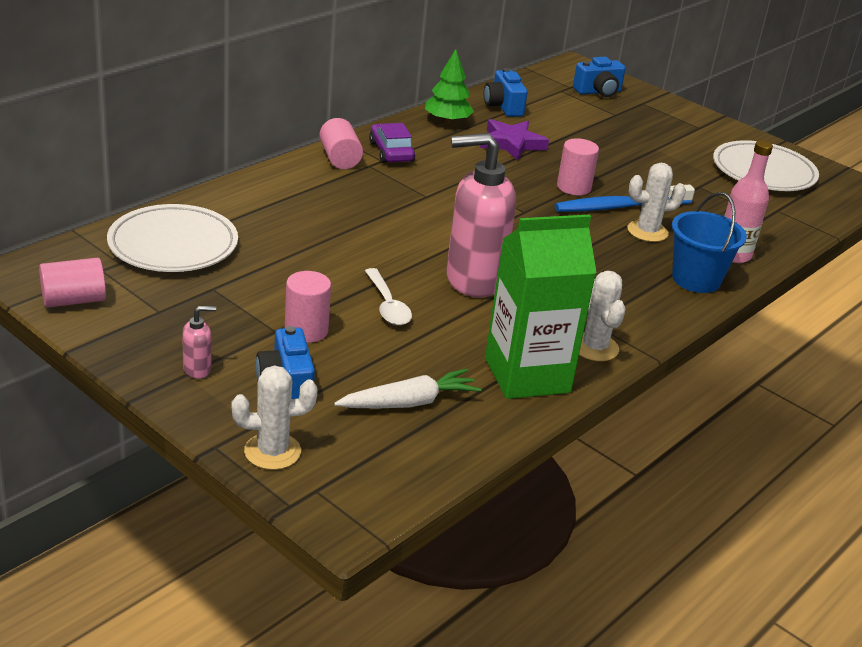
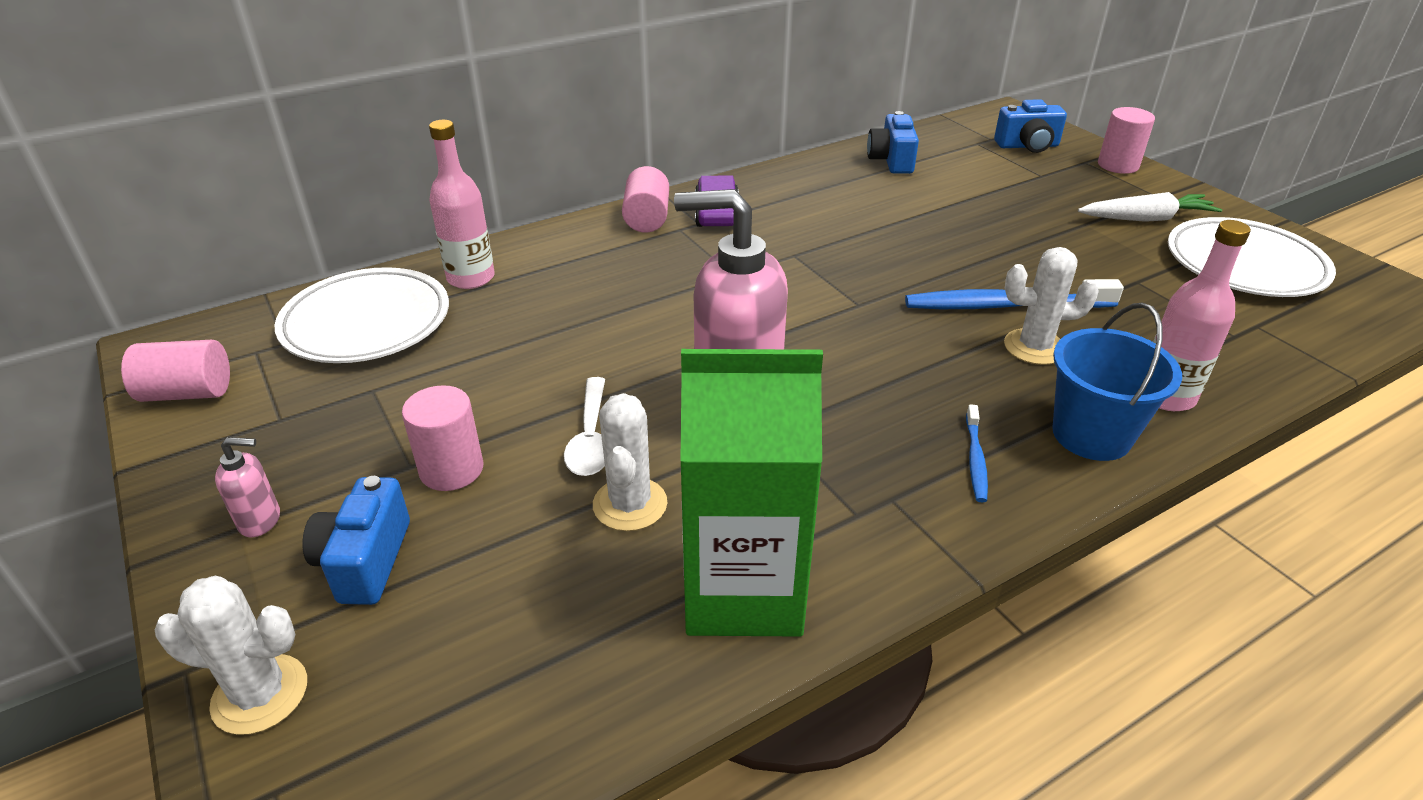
camera: 20 degrees right, 5 degrees up
white carrot [334,369,481,409] -> white carrot moved to [1078,192,1222,222]
green tree [425,49,474,123] -> none
purple star [480,119,549,160] -> none
pink cylinder [557,138,599,195] -> pink cylinder moved to [1098,107,1155,174]
white cactus [579,271,626,361] -> white cactus moved to [593,393,667,531]
none -> pink bottle [429,120,495,289]
none -> blue toothbrush [966,404,988,503]

